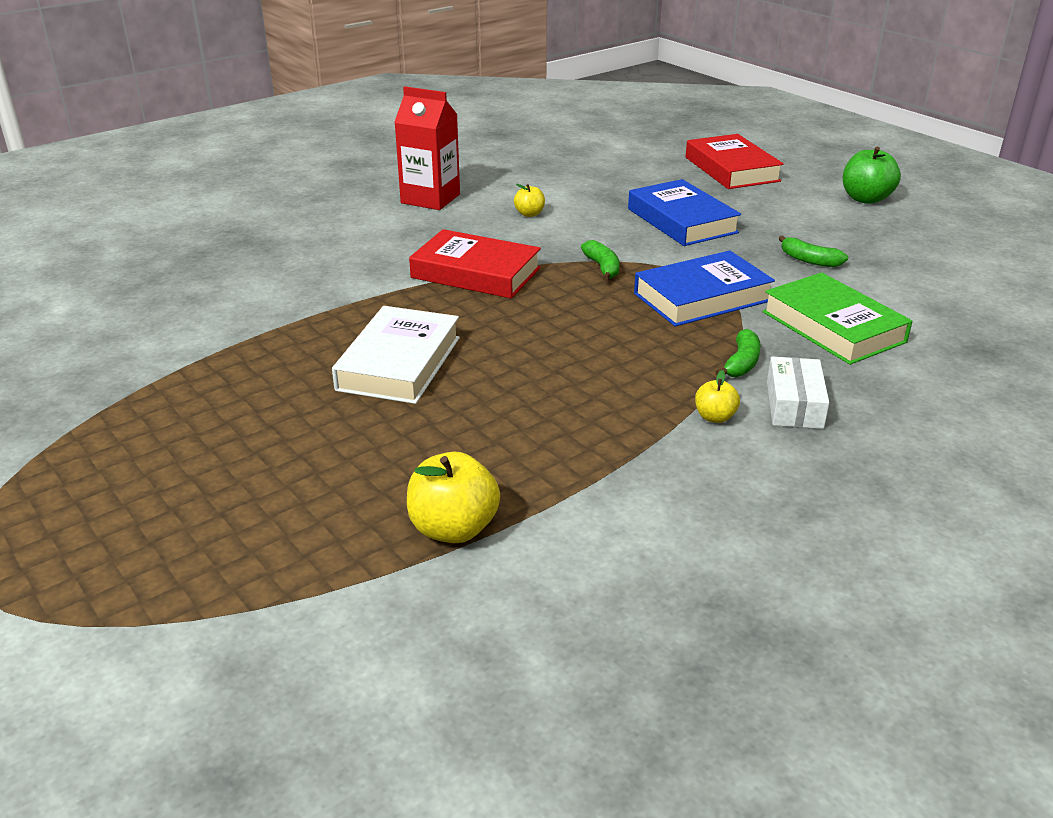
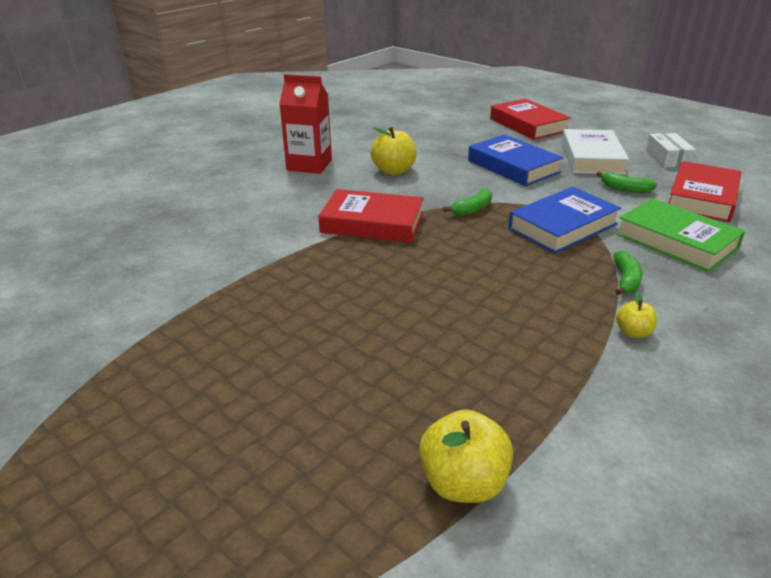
camera: 10 degrees left, 0 degrees up
white book [332,306,460,404] -> white book moved to [562,129,629,175]
yellow apple [514,184,545,217] -> yellow apple [370,127,417,175], size x1.80
green banana [581,240,620,281] -> green banana turned 75 degrees clockwise [444,188,492,216]
white box [767,357,829,429] -> white box moved to [646,133,696,167]
green apple [843,147,901,204] -> none
none -> red book [668,161,741,222]

